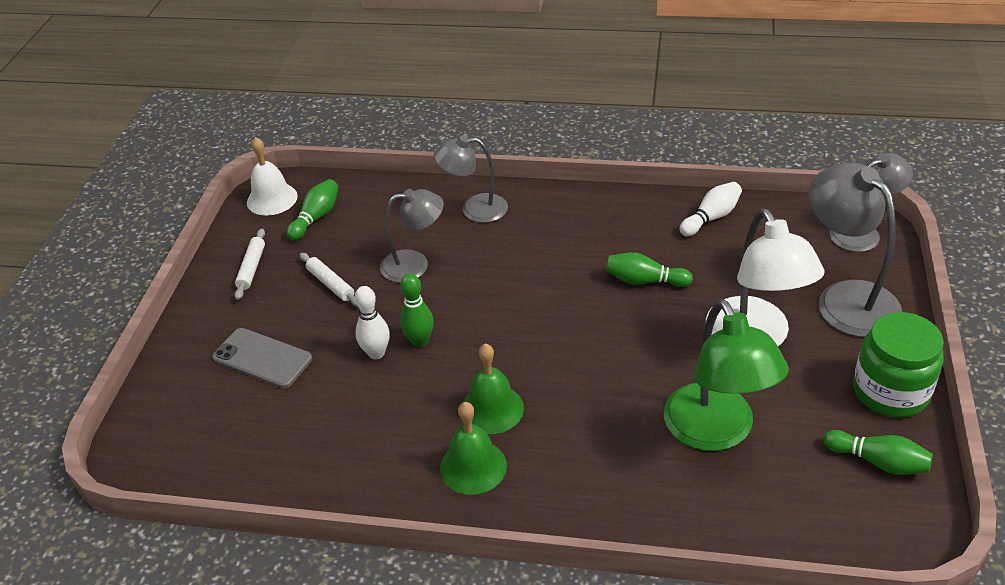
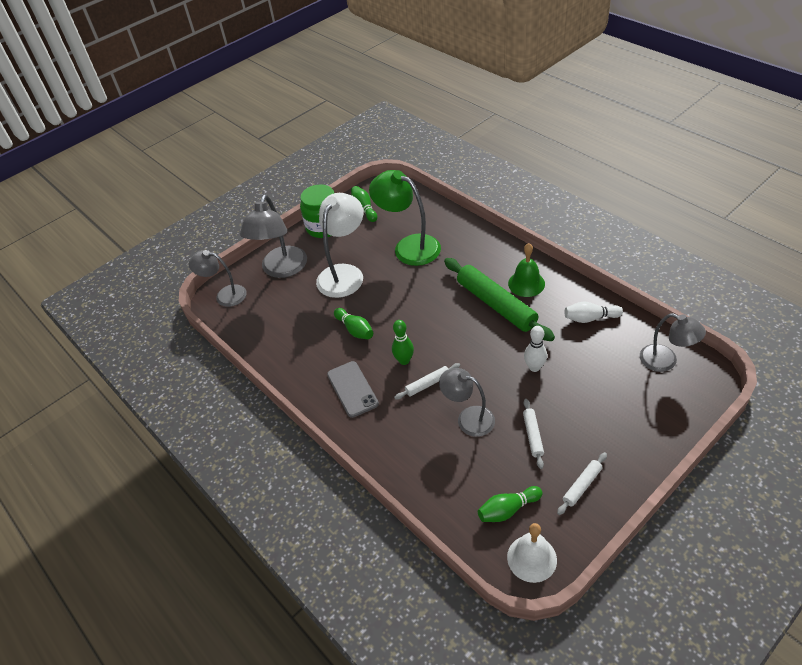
camera: 140 degrees left, 5 degrees up
grey phone [212,328,312,388] -> grey phone moved to [327,361,379,418]
green bowling pin [400,274,434,347] -> green bowling pin moved to [392,320,414,365]
grey lamp [434,135,508,223] -> grey lamp moved to [640,313,706,372]
green bell [462,343,524,434] -> green rolling pin [444,258,555,341]
green lamp [664,299,789,451] -> green lamp turned 75 degrees counterclockwise [369,170,441,266]
white bowling pin [680,182,742,236] -> white bowling pin moved to [564,301,623,323]
none -> white rolling pin [394,363,460,400]

